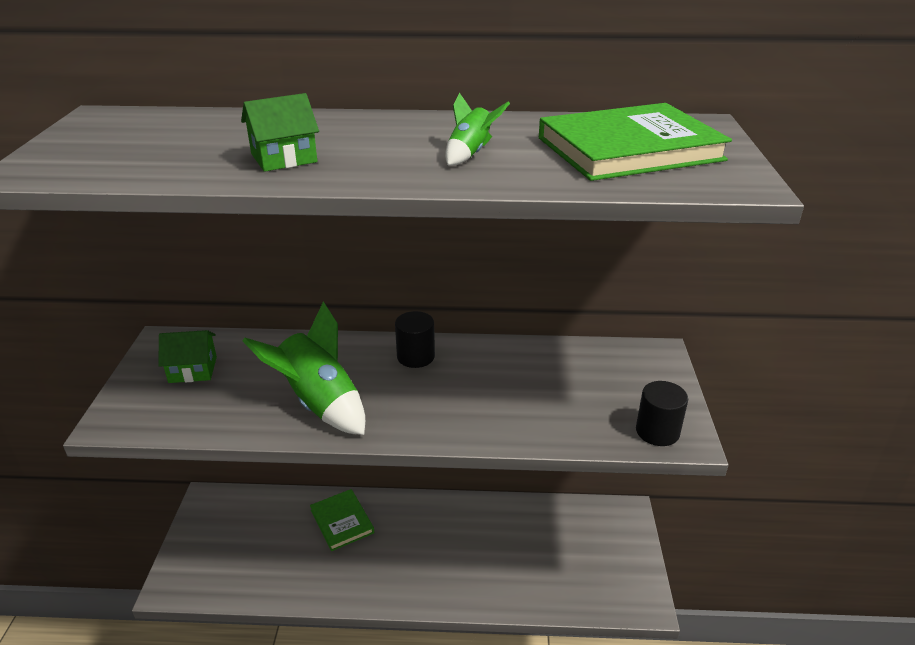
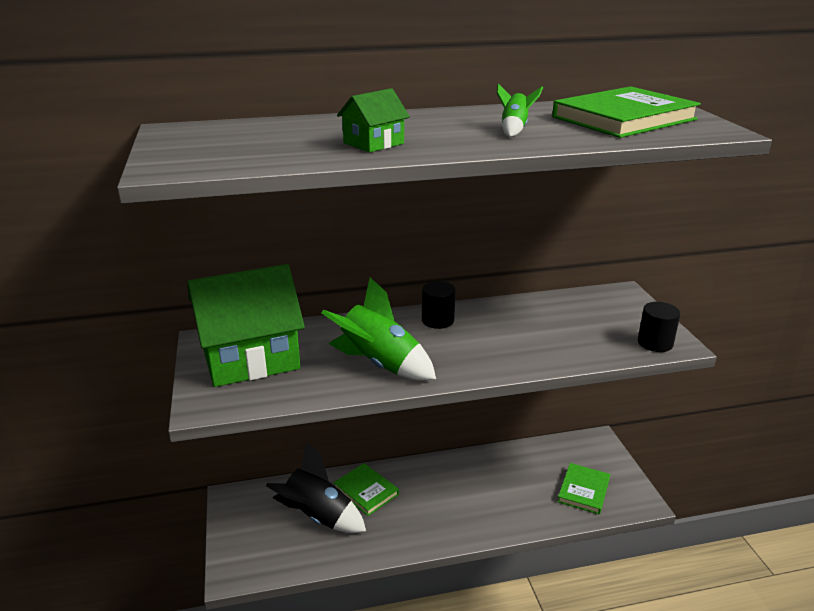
camera: 15 degrees left, 5 degrees down
green house [158,330,217,383] -> green house [188,264,305,387], size x2.25
none -> black rocket [266,442,366,533]
none -> green book [557,463,610,515]

